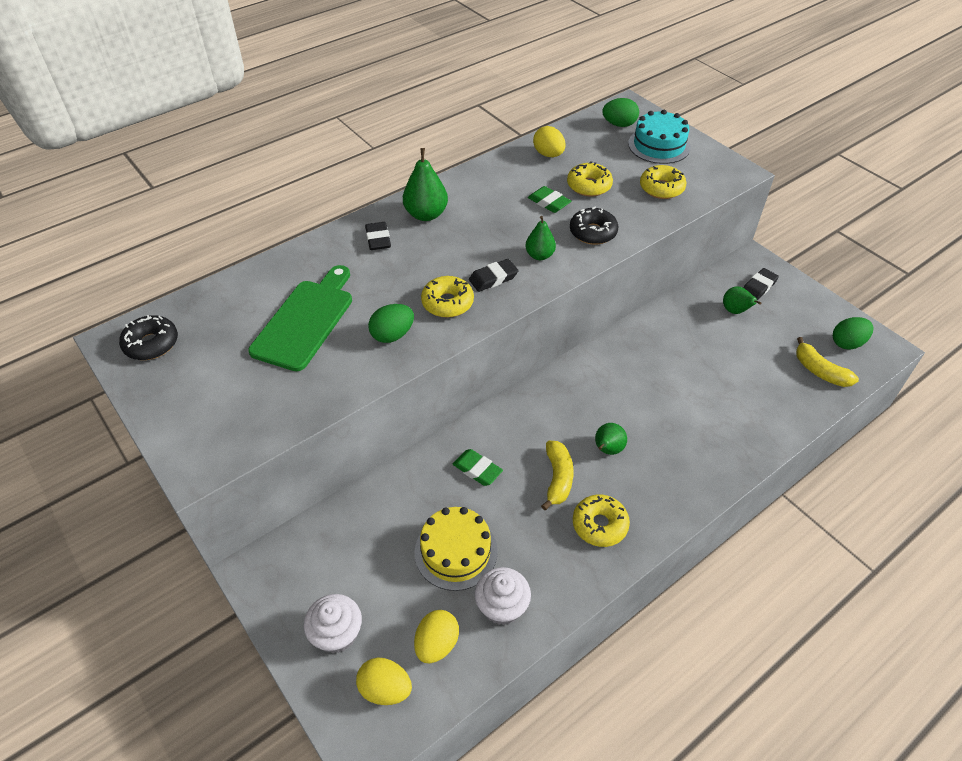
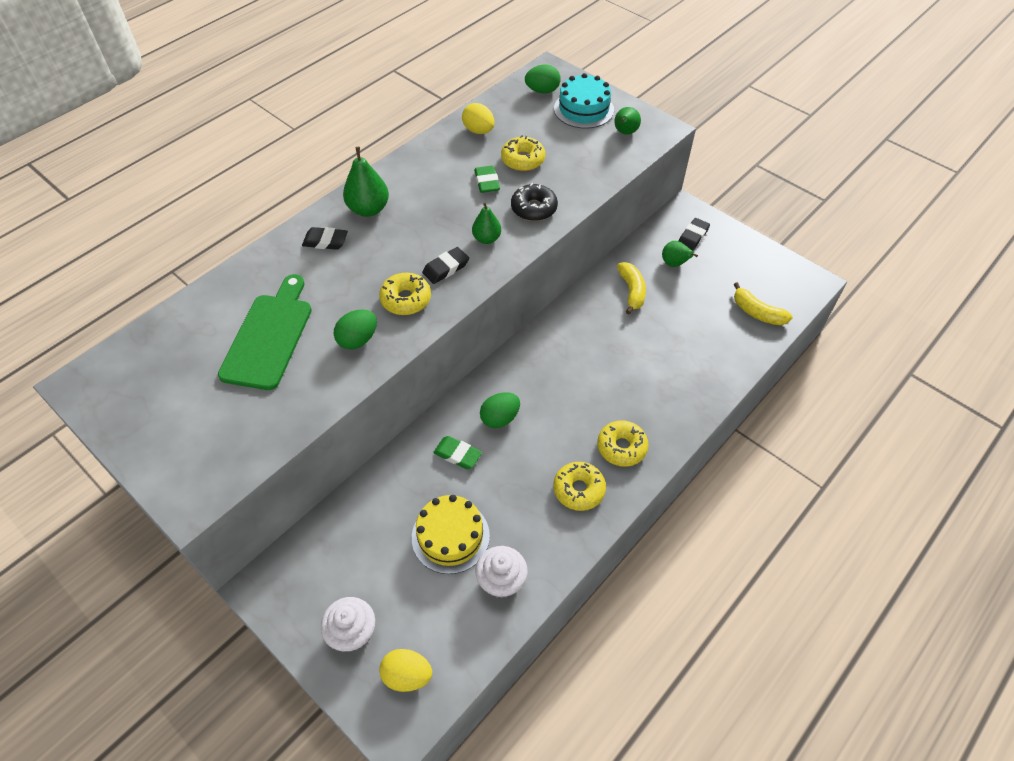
camera: 10 degrees left, 5 degrees up
black donut [119,315,178,360] -> none
black eraser [365,222,391,250] -> black eraser turned 60 degrees counterclockwise [302,227,348,250]
yellow egg [414,610,459,663] -> none
green eraser [528,186,571,213] -> green eraser turned 45 degrees clockwise [474,165,500,193]
yellow banana [541,441,574,510] -> yellow banana moved to [617,262,646,314]
green pear [595,423,627,455] -> green pear moved to [614,107,641,135]
yellow donut [640,165,686,199] -> yellow donut moved to [597,420,649,467]
green egg [833,317,873,350] -> green egg moved to [480,392,520,428]

